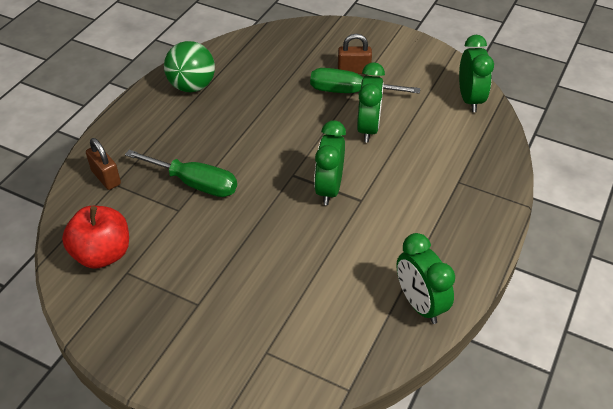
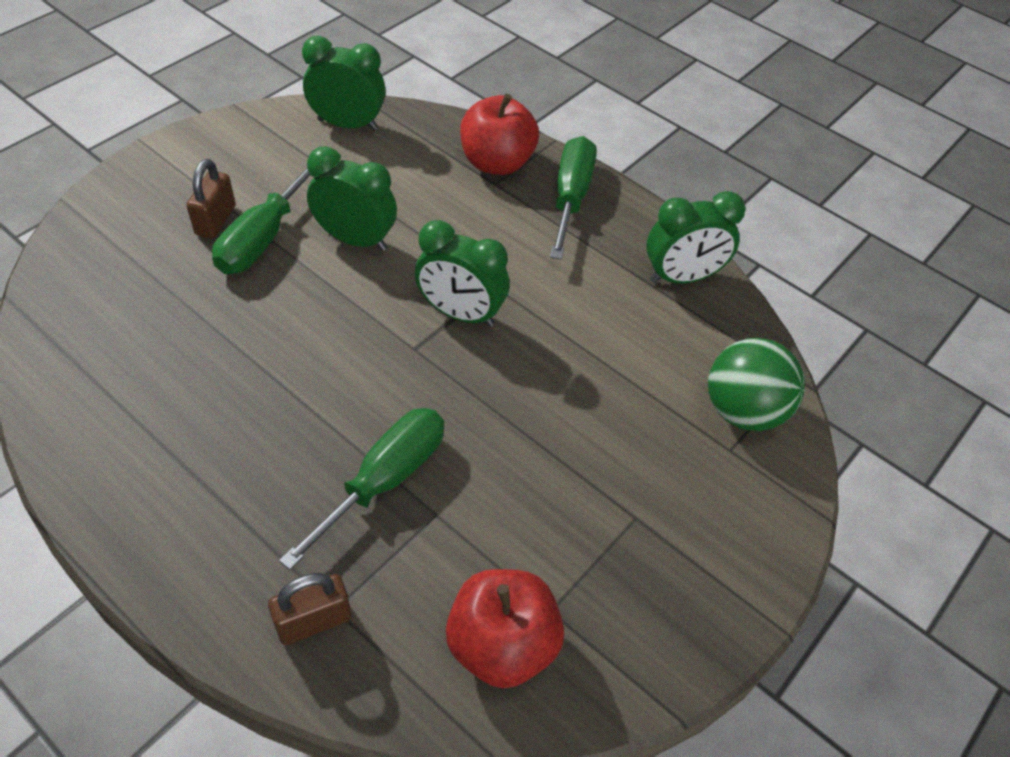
camera: 80 degrees left, 5 degrees up
green ball [164,41,215,92] -> green ball moved to [708,338,805,431]
none -> red apple [460,94,539,175]
none -> green screwdriver [550,136,597,260]

